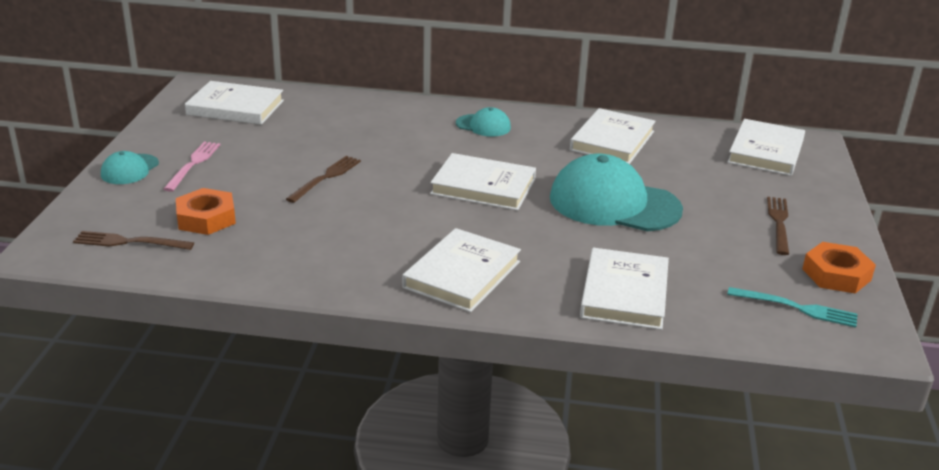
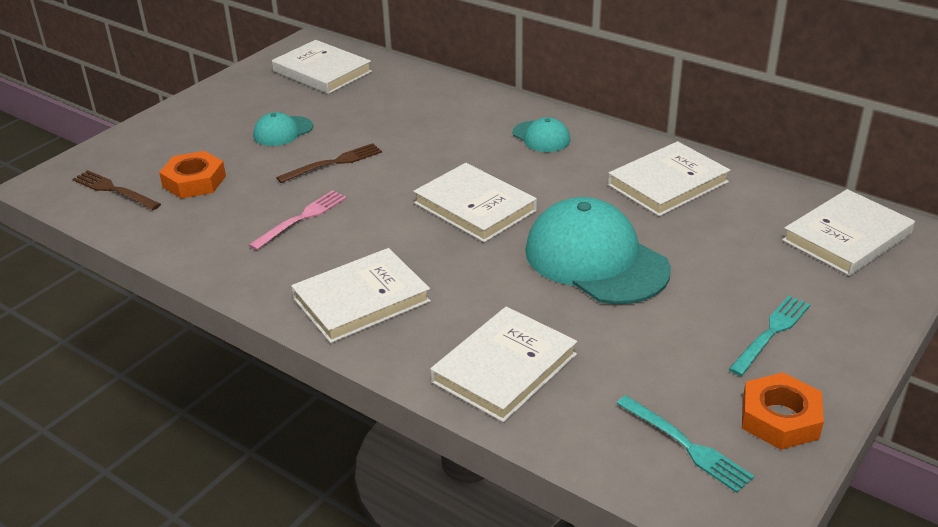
camera: 30 degrees right, 5 degrees up
turquoise cap [101,151,159,184] -> turquoise cap moved to [253,112,313,146]
pink fork [163,142,221,192] -> pink fork moved to [249,190,347,250]
brown fork [767,197,789,255] -> turquoise fork [729,296,811,376]

